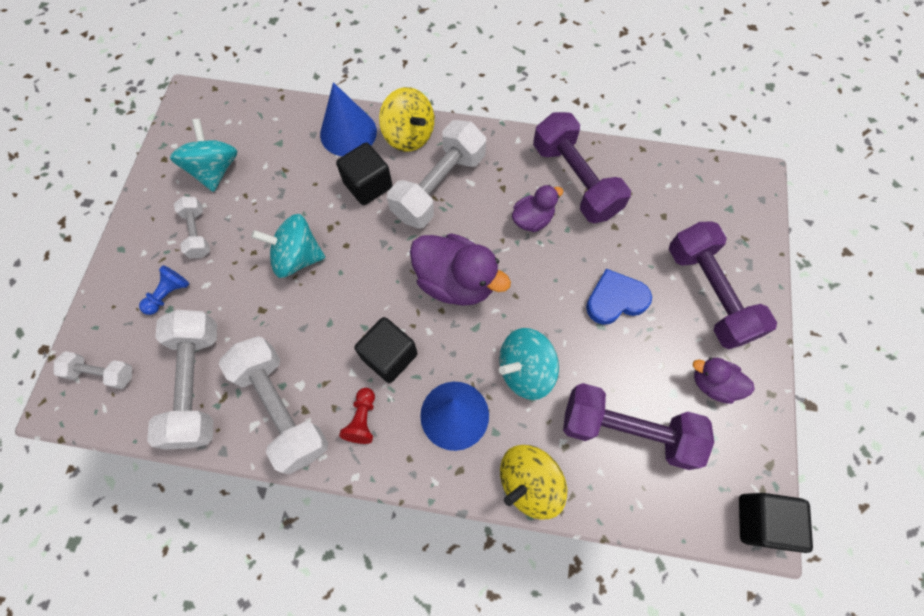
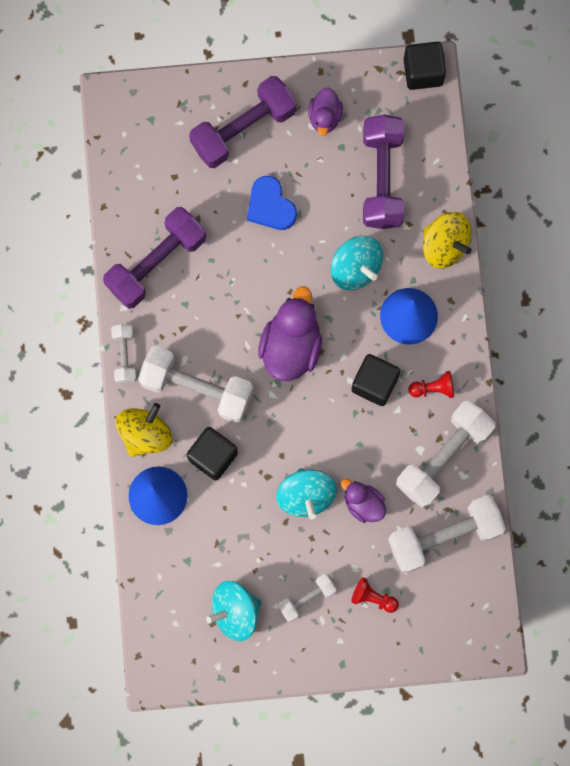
camera: 105 degrees left, 10 degrees up
white dumbbell [53,351,132,389] -> white dumbbell moved to [111,324,137,384]
blue pawn [139,265,190,315] -> red pawn [351,577,399,613]
purple duck [512,185,563,232] -> purple duck moved to [341,479,386,523]

